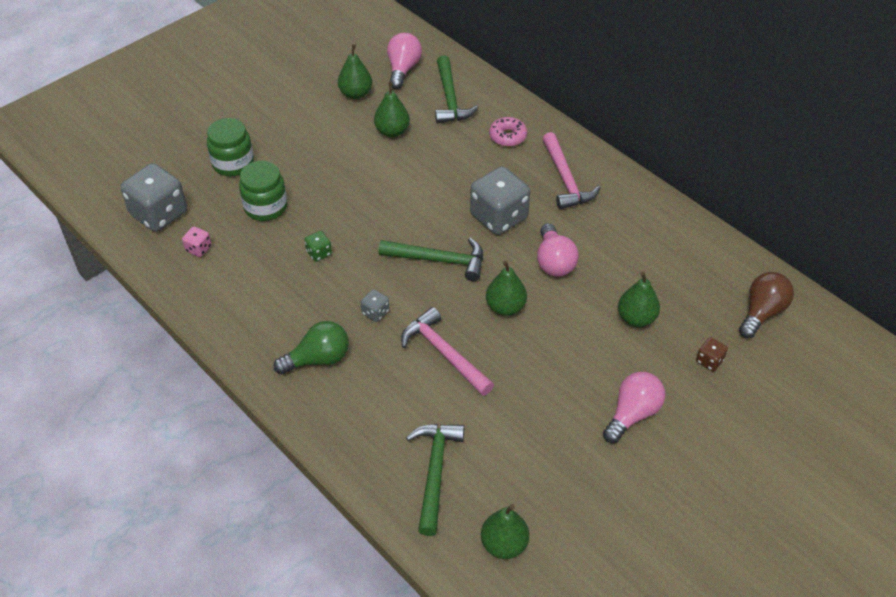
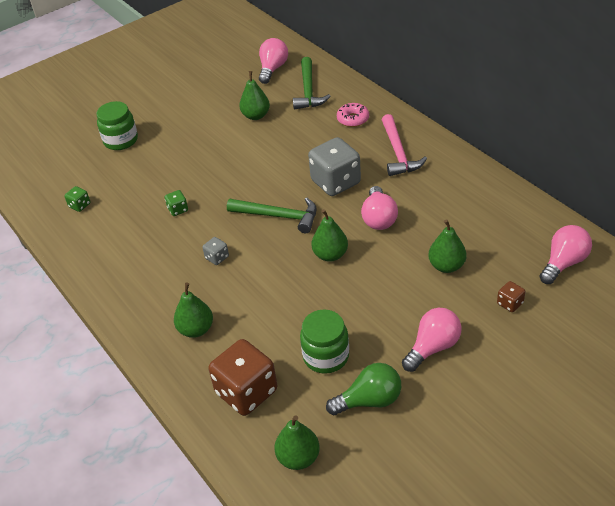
camera: 10 degrees right, 5 degrees down
grey dice [121,163,187,232] -> none
pink dice [182,226,212,257] -> green dice [64,186,90,212]
green jar [239,161,287,221] -> green jar moved to [300,309,349,374]
green light bulb [273,321,349,374] -> green light bulb moved to [326,363,401,415]
green pear [338,44,372,99] -> green pear moved to [174,283,213,338]
pink hammer [401,307,494,396] -> none
green hammer [406,424,464,536] -> brown dice [208,339,277,416]
brown light bulb [739,272,794,338] -> pink light bulb [539,225,592,284]

